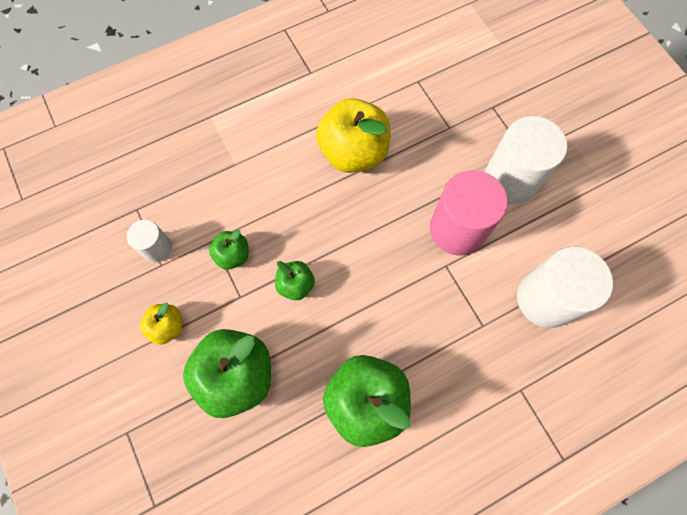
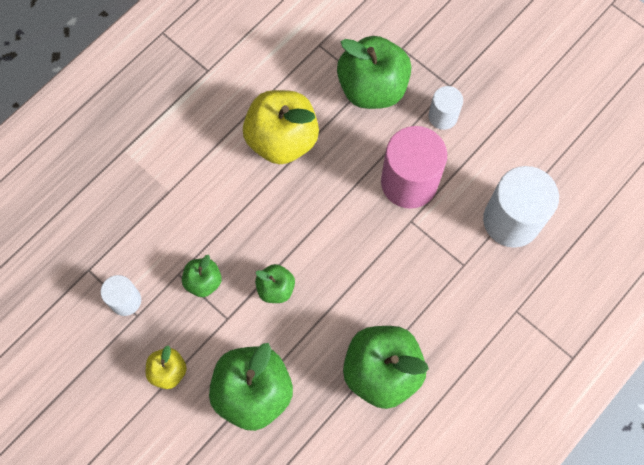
camera: 20 degrees left, 0 degrees up
white cylinder [485,116,567,204] -> white cylinder [428,86,463,130], size x0.53
none -> green apple [337,36,411,109]

